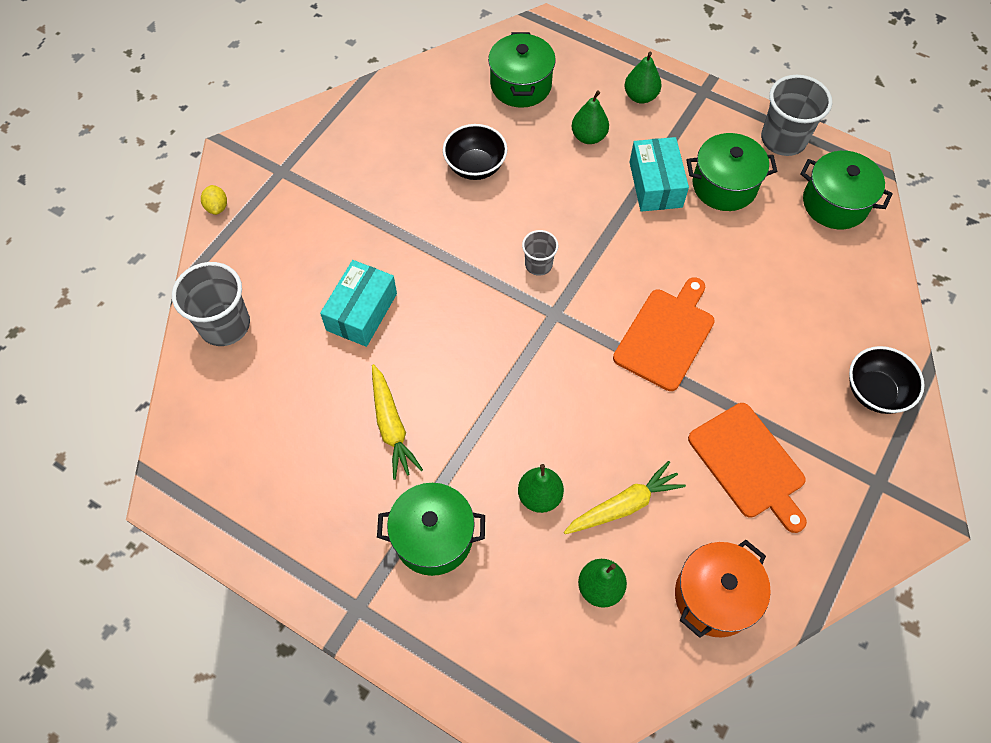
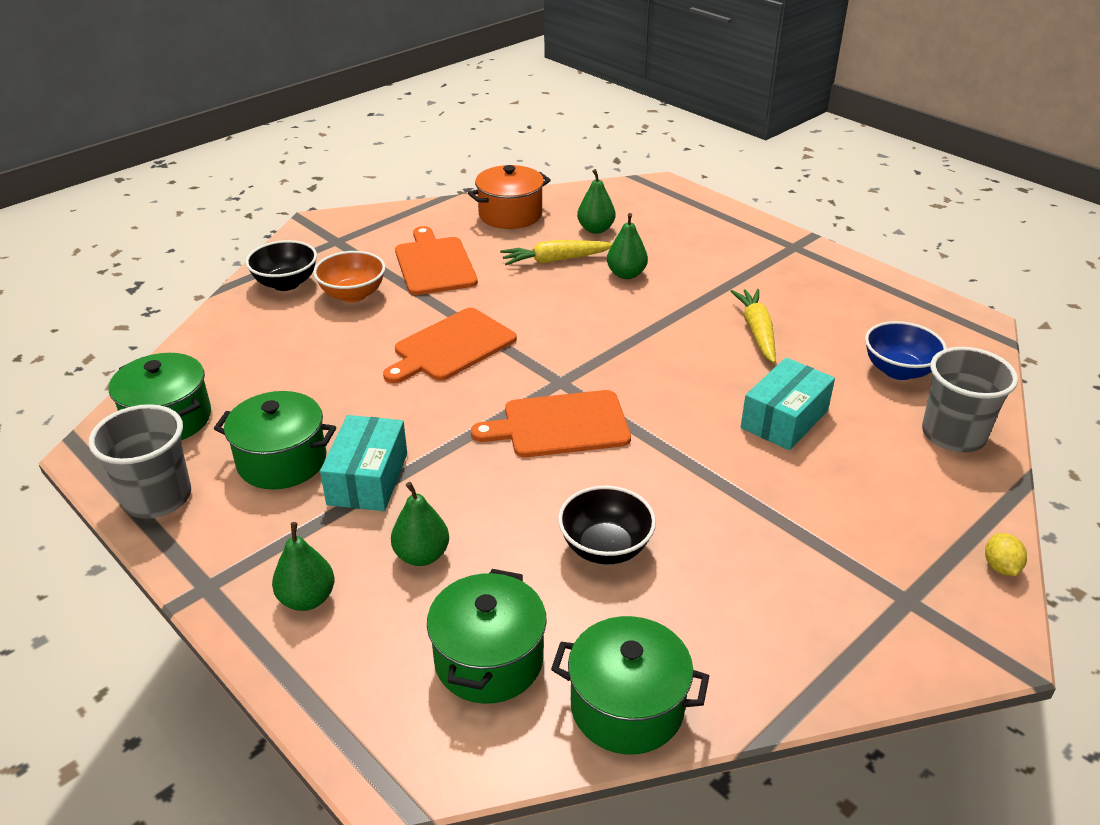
camera: 165 degrees left, 25 degrees down
green pot [377,483,485,576] -> green pot moved to [551,616,709,755]
grey cup [522,230,558,276] -> orange cutting board [471,390,631,457]
none -> orange bowl [313,251,385,303]
none -> blue bowl [865,321,947,380]

